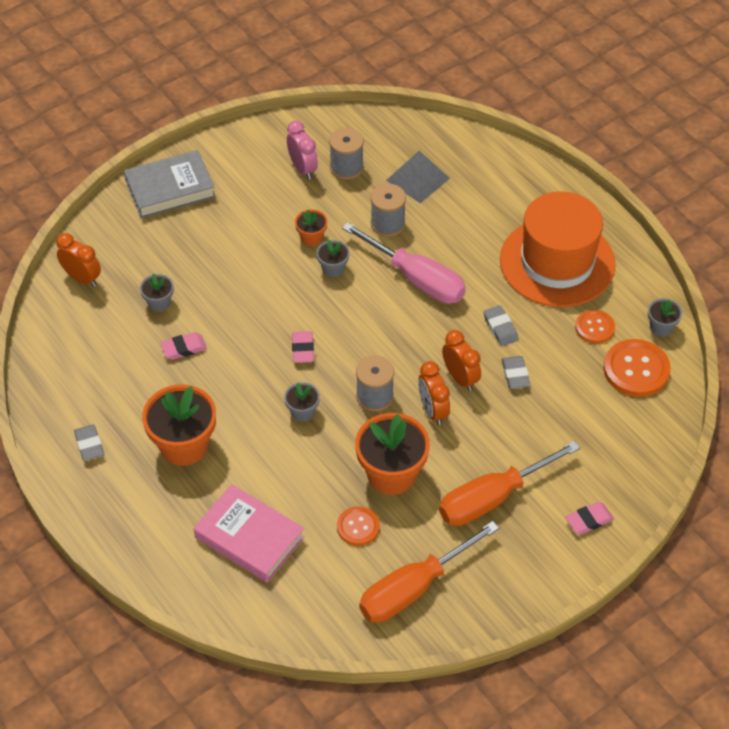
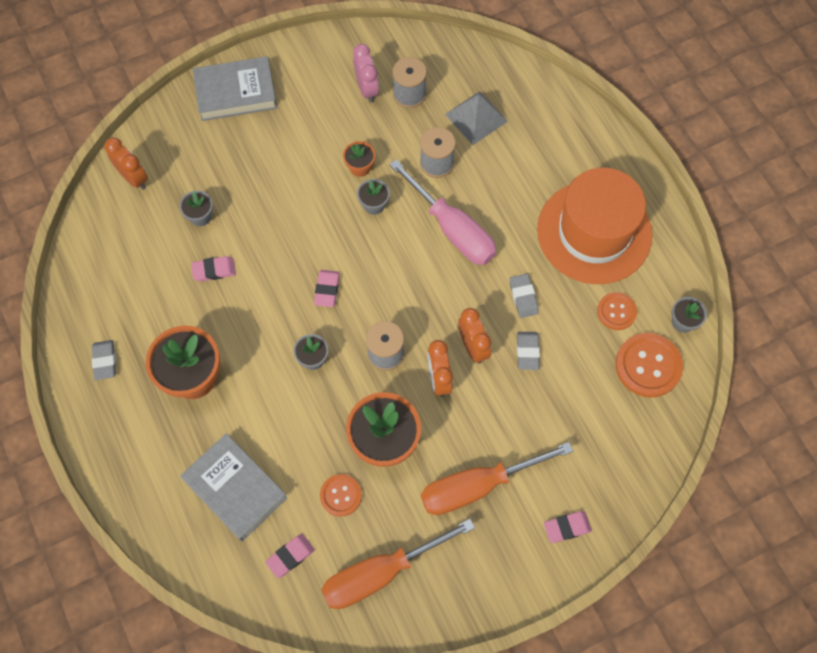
camera: 10 degrees right, 15 degrees up
pink book [194,484,305,583] -> grey book [180,434,288,542]
none -> pink eraser [265,534,315,578]

